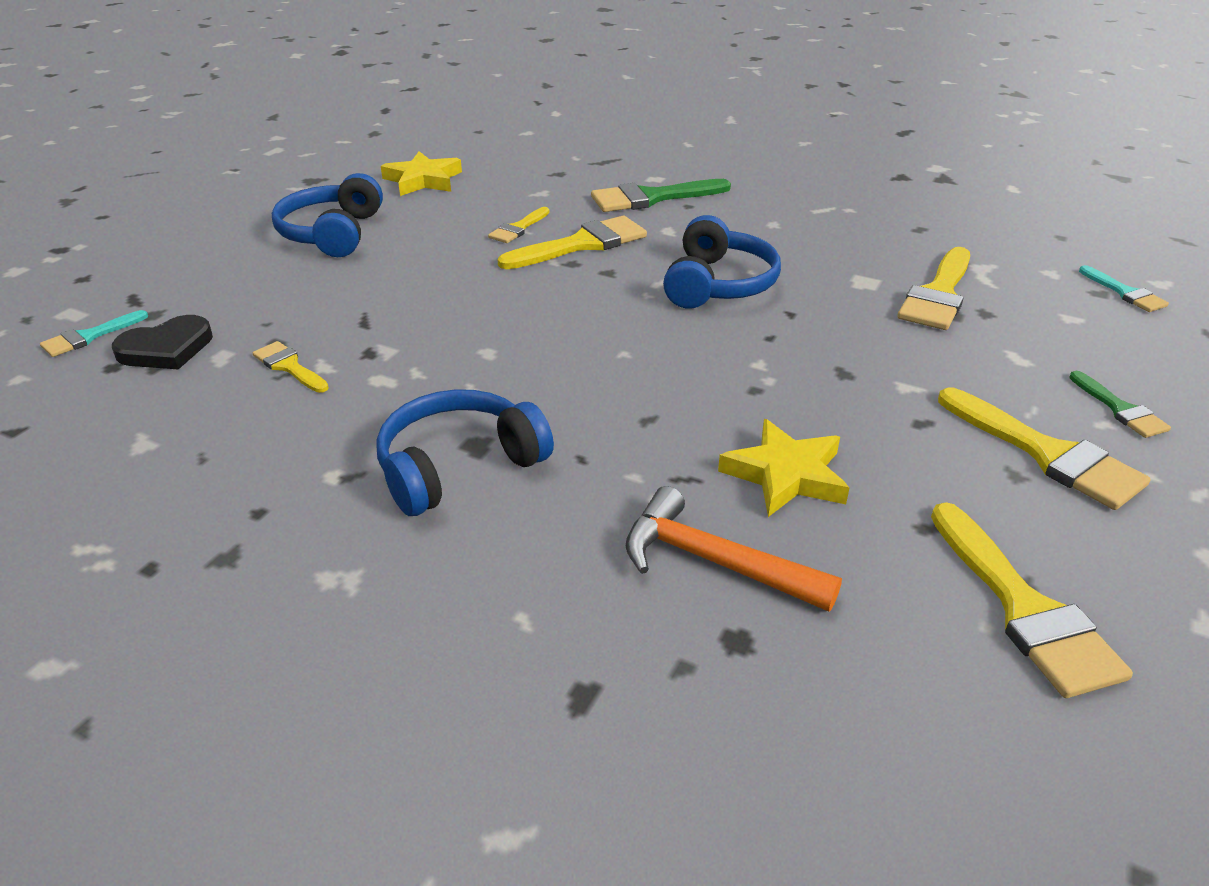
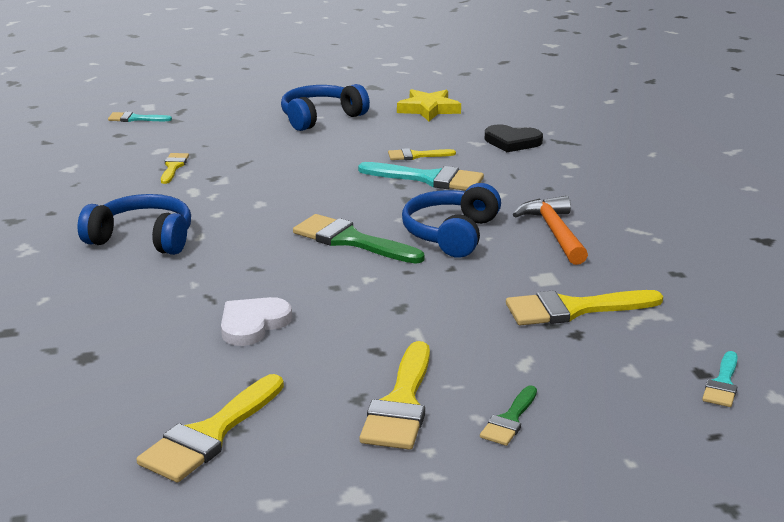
camera: 50 degrees right, 10 degrees down
black heart [112,315,213,369] -> black heart moved to [485,125,543,152]
yellow brush [498,216,647,269] -> turquoise brush [358,162,484,191]
green brush [591,179,731,212] -> green brush moved to [293,214,425,264]
orange hammer [626,486,842,612] -> orange hammer moved to [513,196,588,265]
blue headphones [663,215,781,309] -> blue headphones turned 135 degrees clockwise [402,183,501,258]
yellow star [718,419,850,517] -> white heart [221,297,292,346]

